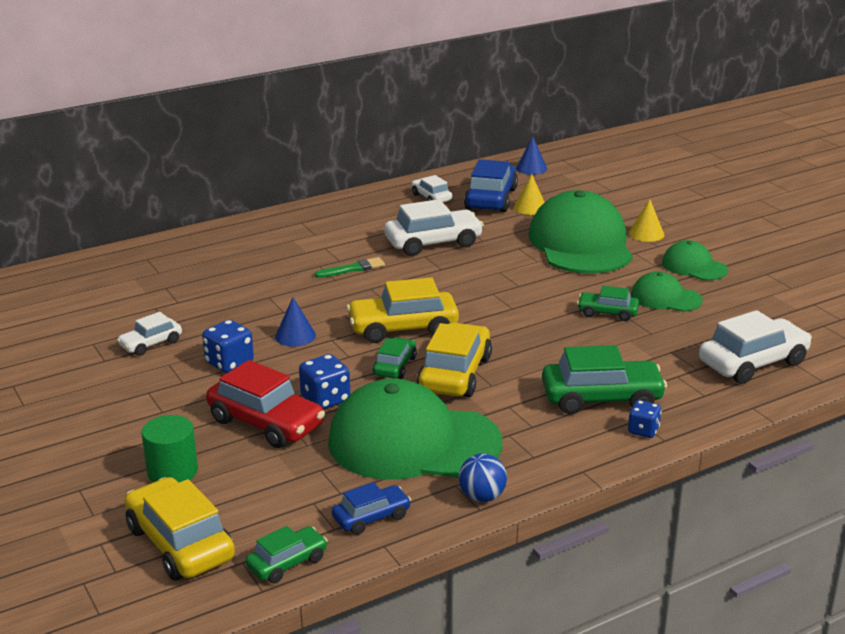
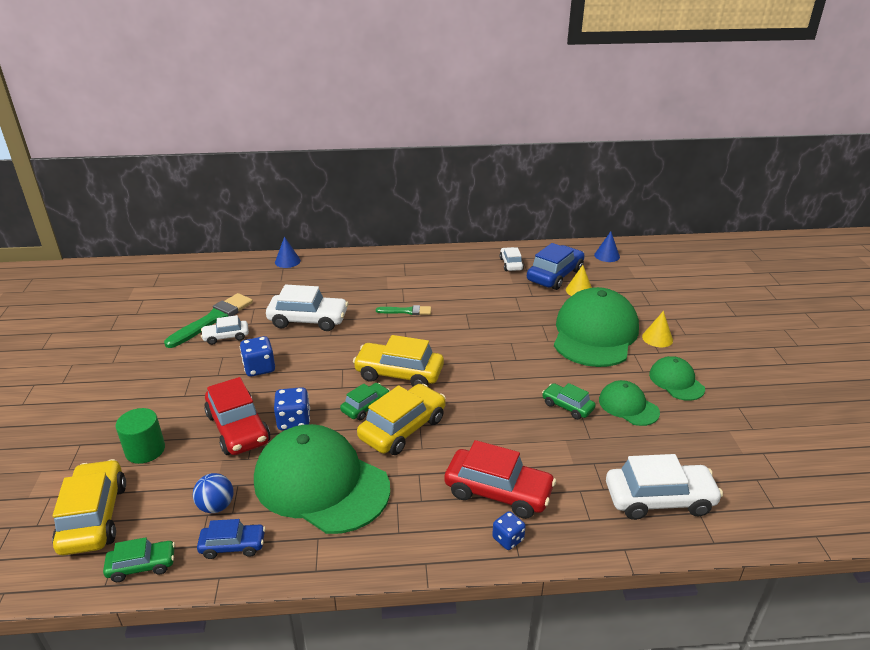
camera: 25 degrees right, 5 degrees up
blue cone [275,297,316,347] -> blue cone moved to [275,236,301,268]
white car [384,199,484,256] -> white car moved to [266,285,348,331]
blue ball [459,453,507,502] -> blue ball moved to [193,473,234,513]
green car [542,345,667,414] -> red car [444,440,556,519]
none -> green brush [164,293,253,348]

